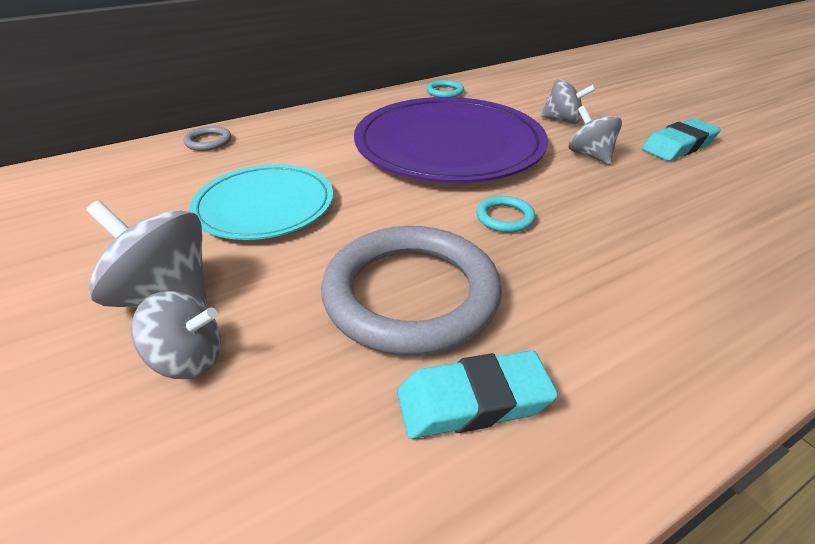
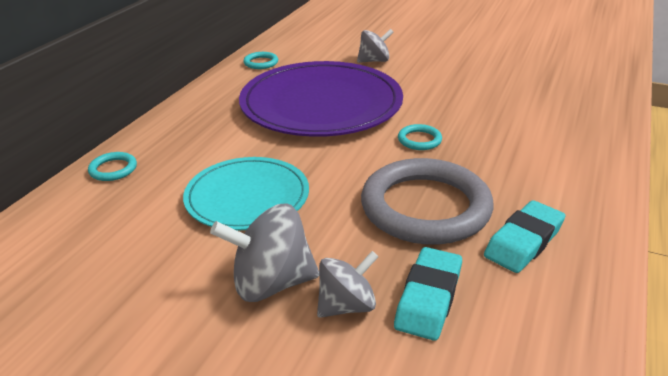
camera: 35 degrees left, 5 degrees down
grey ring [183,126,232,151] -> turquoise ring [88,152,137,181]
grey spinning top [568,106,622,164] -> none
turquoise eraser [642,119,721,161] -> turquoise eraser moved to [394,247,462,341]

